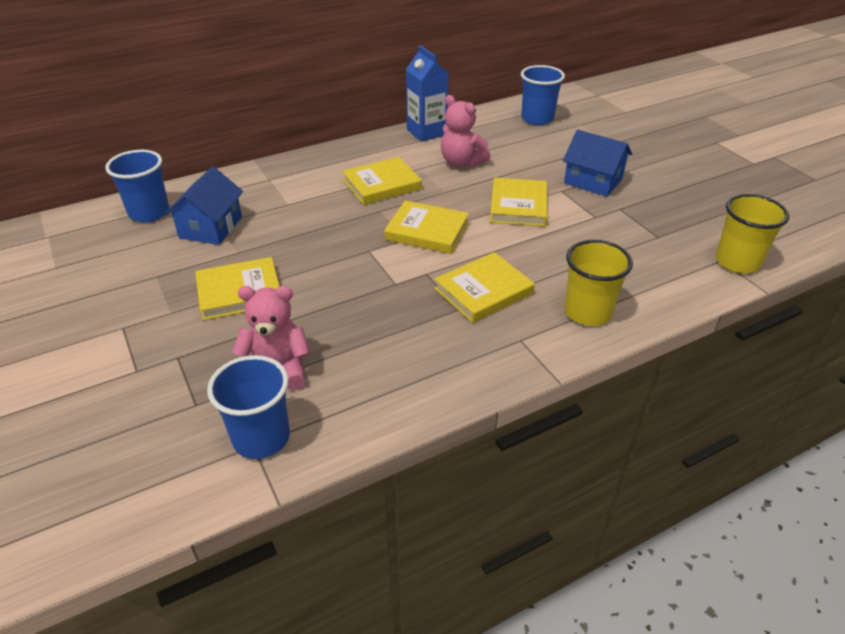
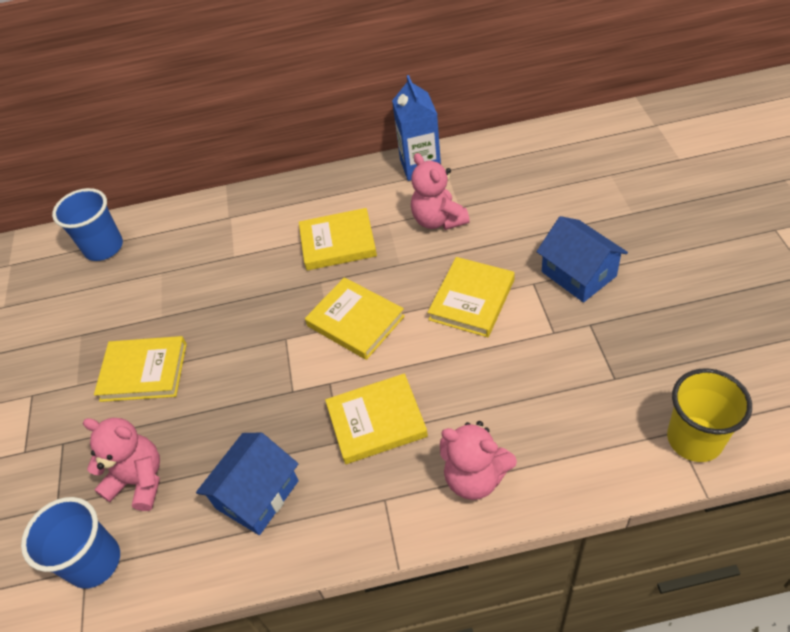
camera: 25 degrees right, 10 degrees up
blue house [165,167,243,245] -> blue house moved to [196,432,299,535]
blue cup [521,65,565,125] -> none
yellow cup [565,240,633,326] -> pink teddy bear [440,421,517,500]

